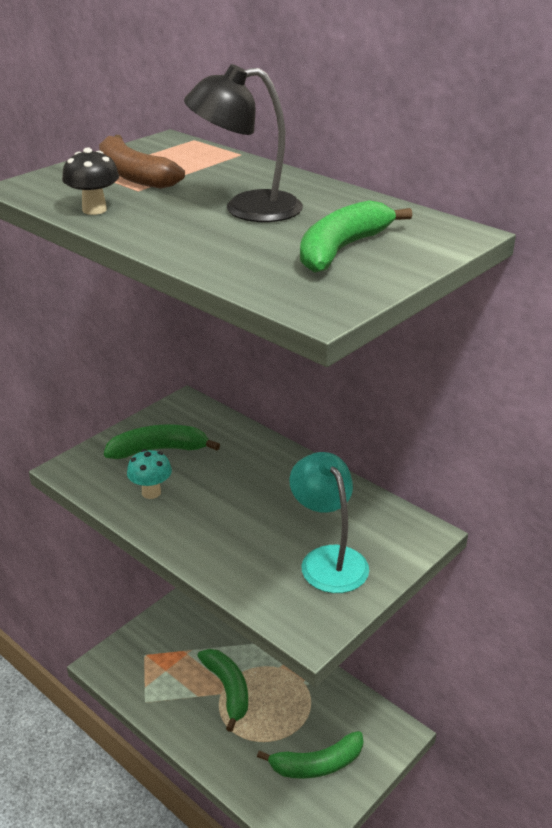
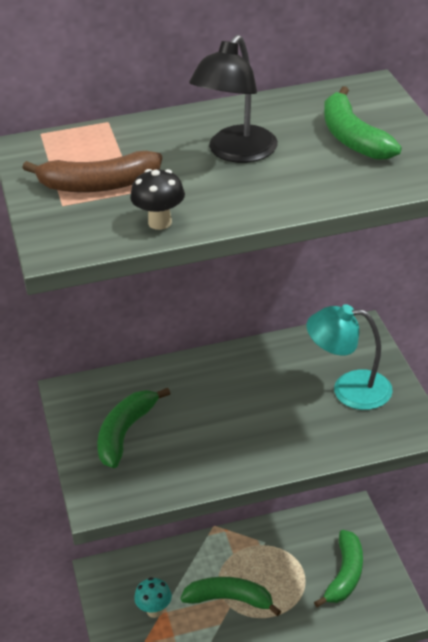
camera: 55 degrees left, 5 degrees up
turquoise mushroom [127,449,172,499] -> turquoise mushroom moved to [134,577,172,618]

